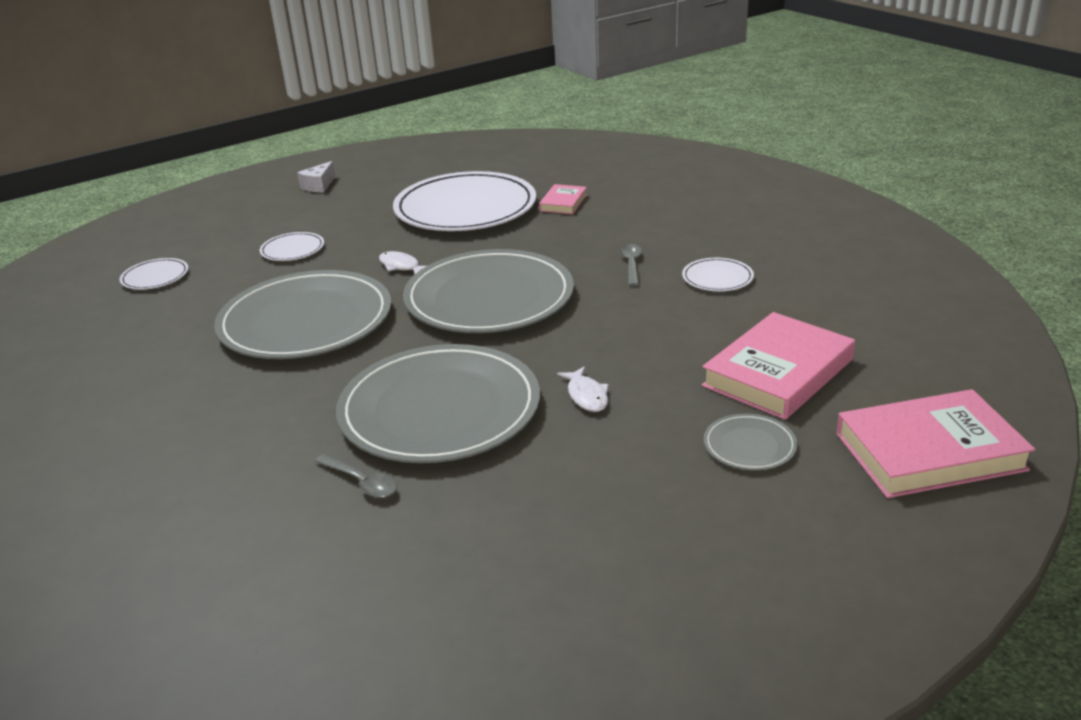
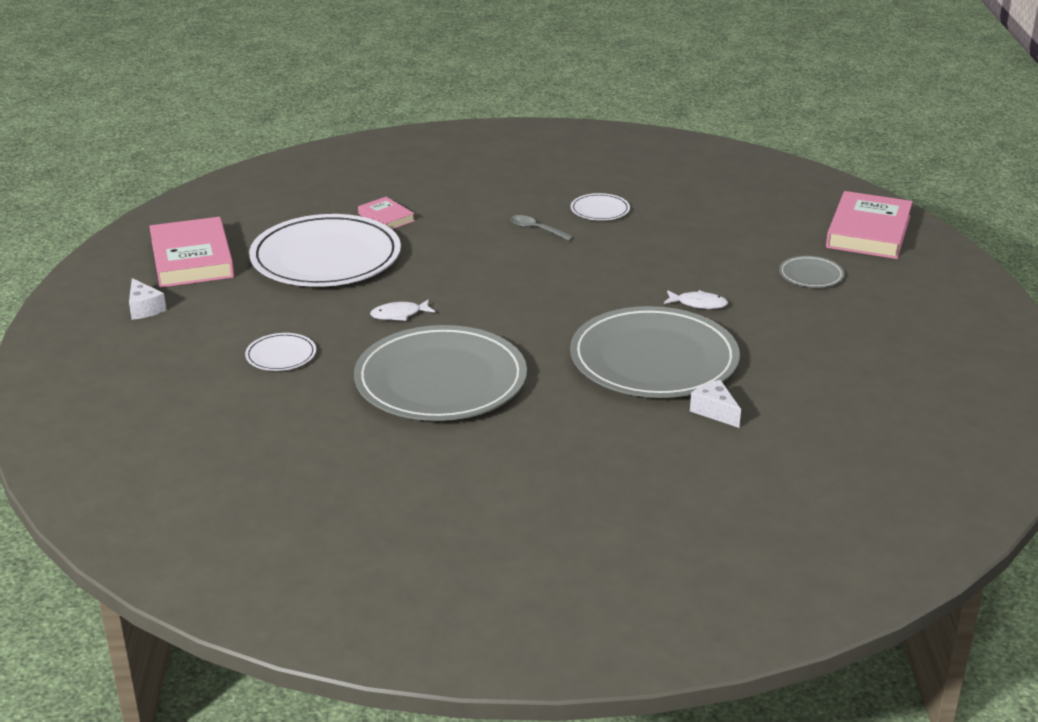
camera: 60 degrees left, 0 degrees up
white plate [119,258,188,290] -> none
grey spoon [315,454,397,498] -> white cheese [690,380,741,428]
grey plate [403,249,574,333] -> none
pink book [702,312,855,420] -> pink book moved to [149,217,234,288]

